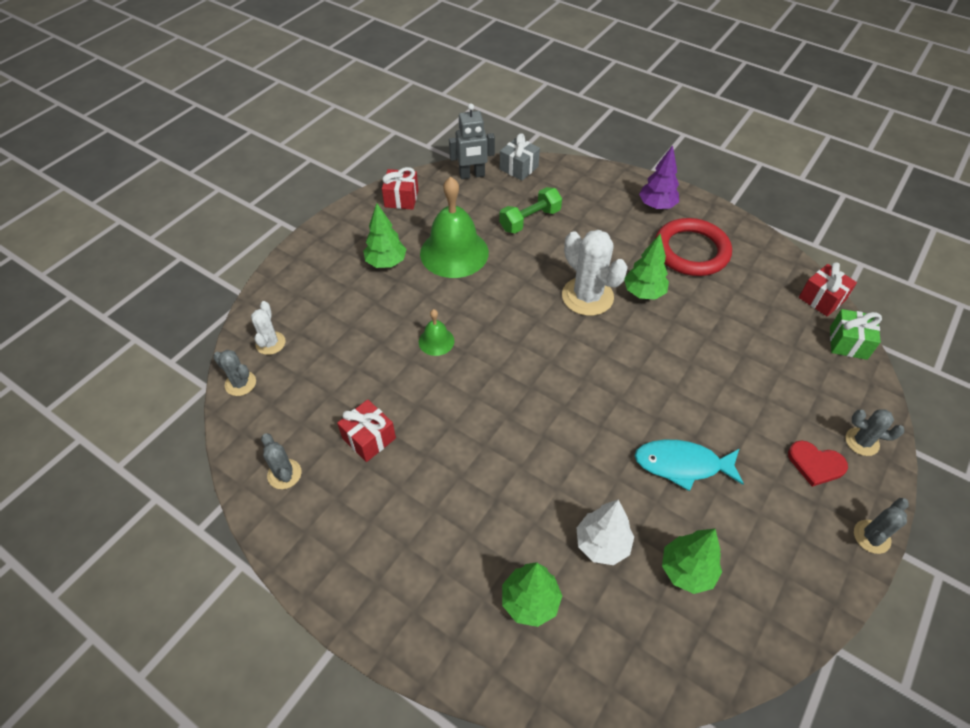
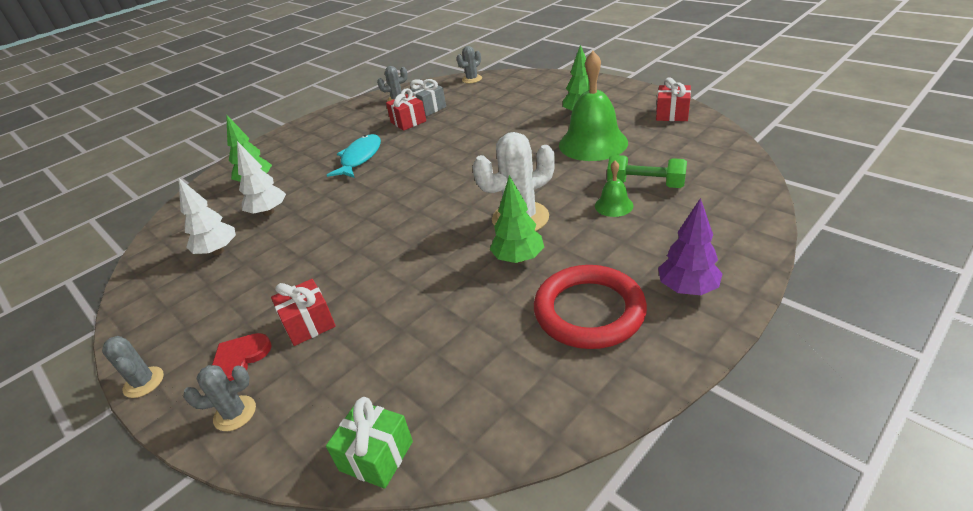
camera: 105 degrees right, 15 degrees down
white cactus [251,301,285,355] -> none
green bell [419,309,454,356] -> green bell moved to [595,160,634,217]
grey robot [449,103,495,179] -> none
green dumbbell [499,187,562,233] -> green dumbbell turned 45 degrees counterclockwise [607,155,687,188]
grey gift [500,133,540,181] -> grey gift moved to [407,79,446,117]
turquoise fish [634,440,744,491] -> turquoise fish moved to [327,134,381,178]
green tree [662,529,722,594] -> white tree [178,177,236,255]
red gift [799,262,857,316] -> red gift moved to [271,279,336,346]
grey cactus [846,409,904,456] -> grey cactus turned 45 degrees clockwise [183,365,256,431]

